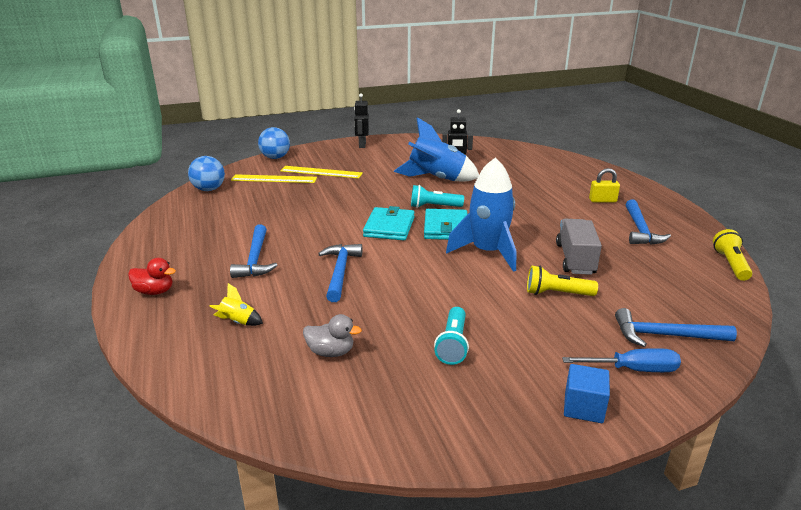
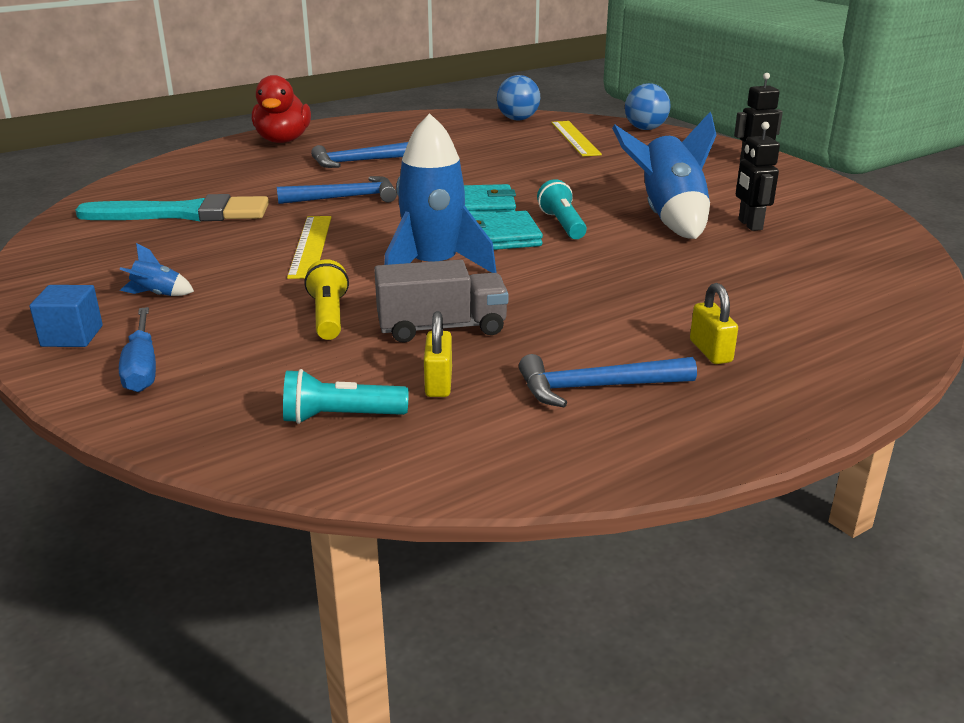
camera: 75 degrees right, 0 degrees up
red duck [128,258,176,295] -> red duck [252,75,311,143], size x1.74
yellow rocket [209,283,263,326] -> none
yellow ruler [280,166,363,178] -> yellow ruler moved to [287,216,332,279]
grey duck [303,314,362,357] -> turquoise brush [75,194,269,221]
turquoise flashlight [434,307,469,365] -> turquoise flashlight moved to [283,369,409,424]
blue hammer [615,308,737,347] -> none
yellow flashlight [713,229,752,281] -> none
none -> blue rocket [119,243,194,296]
none -> yellow padlock [424,311,452,397]

